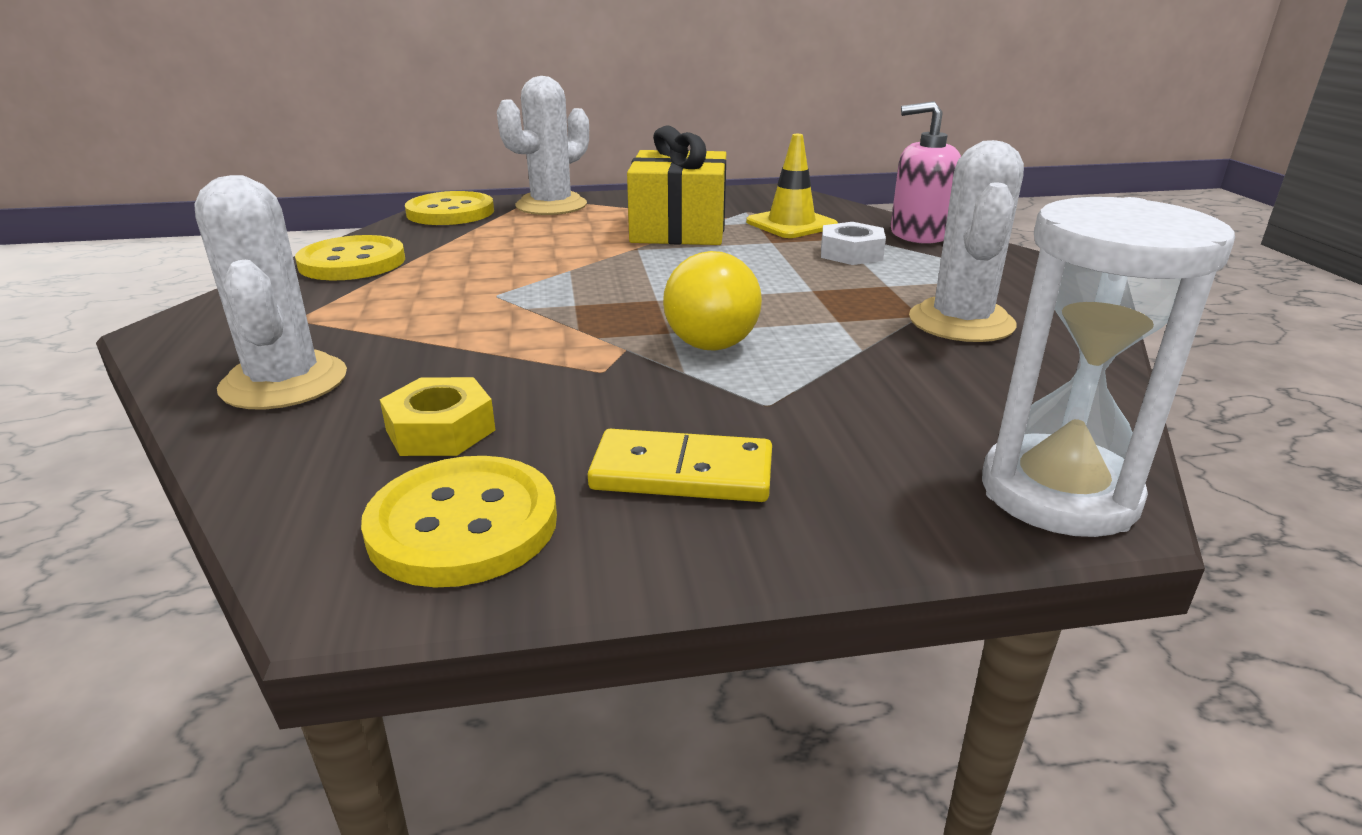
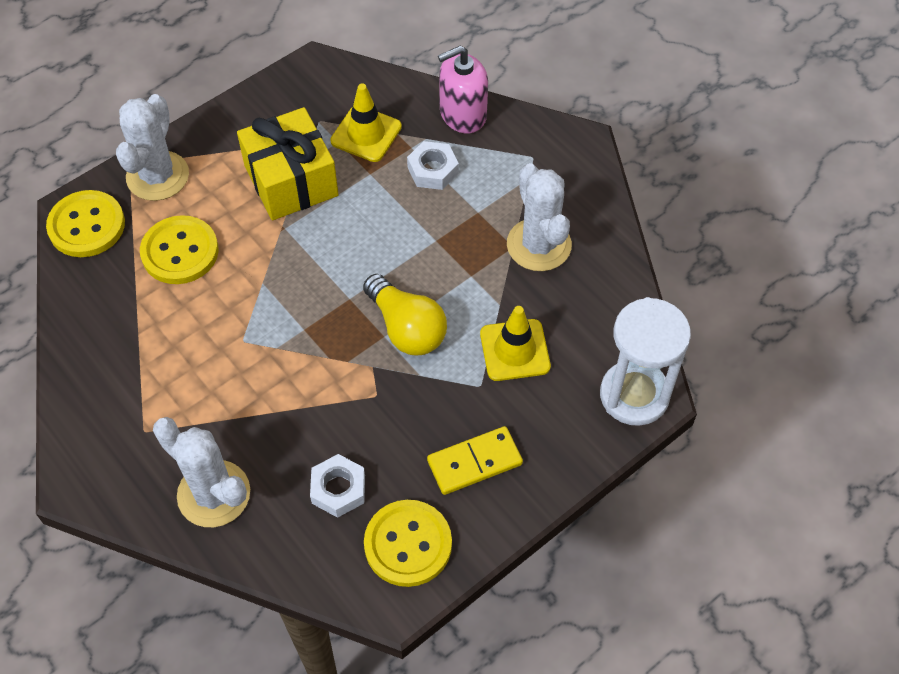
camera: 30 degrees left, 30 degrees up
yellow button [295,235,405,280] -> yellow button moved to [140,215,219,284]
yellow nut [380,377,495,456] -> white nut [310,454,365,518]
none -> yellow traffic cone [480,306,551,381]

